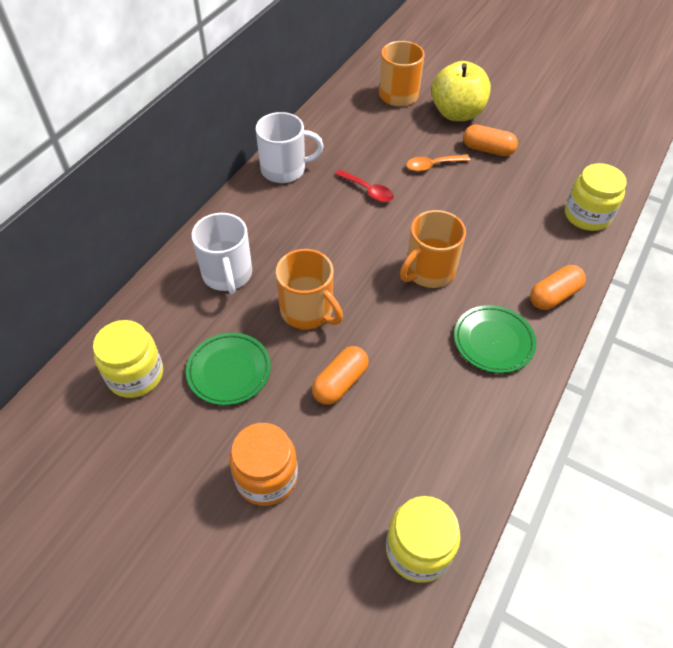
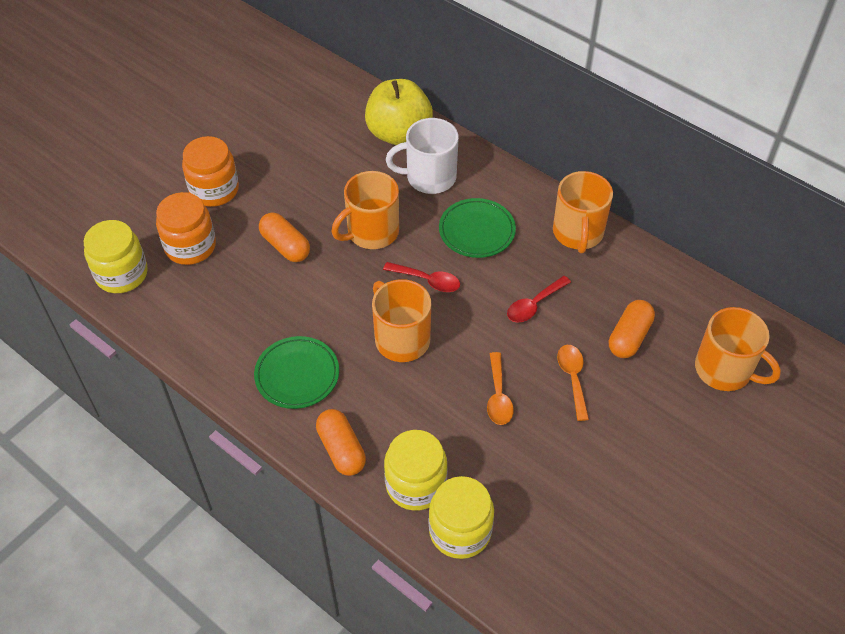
camera: 100 degrees right, 0 degrees up
yellow jar [93,320,163,398] -> yellow jar moved to [384,430,448,511]
green plate [186,333,271,405] -> green plate moved to [439,198,516,258]
white mug [256,112,324,183] -> orange mug [553,171,613,253]
yellow apple [431,61,491,121] -> yellow apple moved to [365,79,433,145]
orange capsule [463,124,518,156] -> orange capsule moved to [609,300,655,358]
none -> orange jar [156,192,216,265]
none -> red spoon [383,262,460,292]
none -> orange spoon [487,352,514,425]

